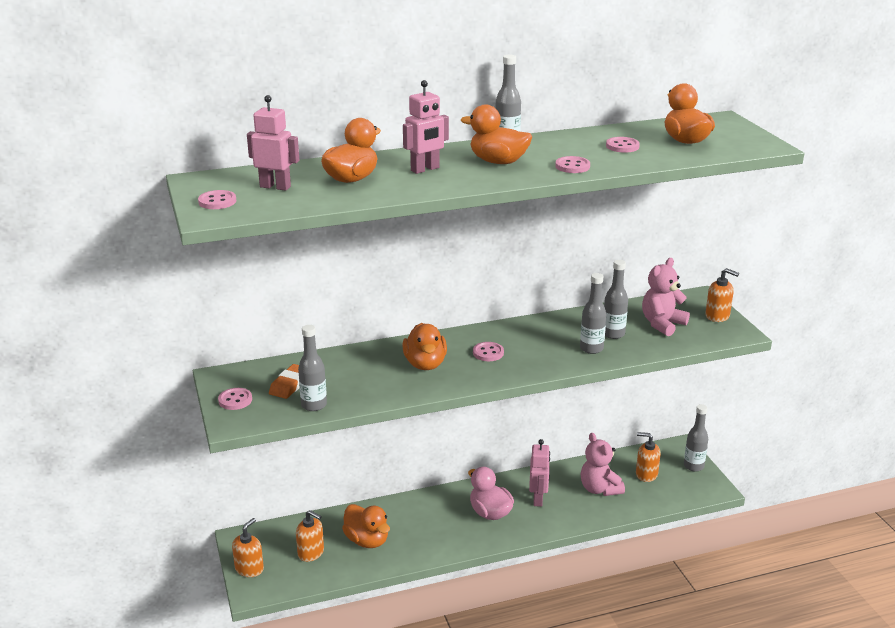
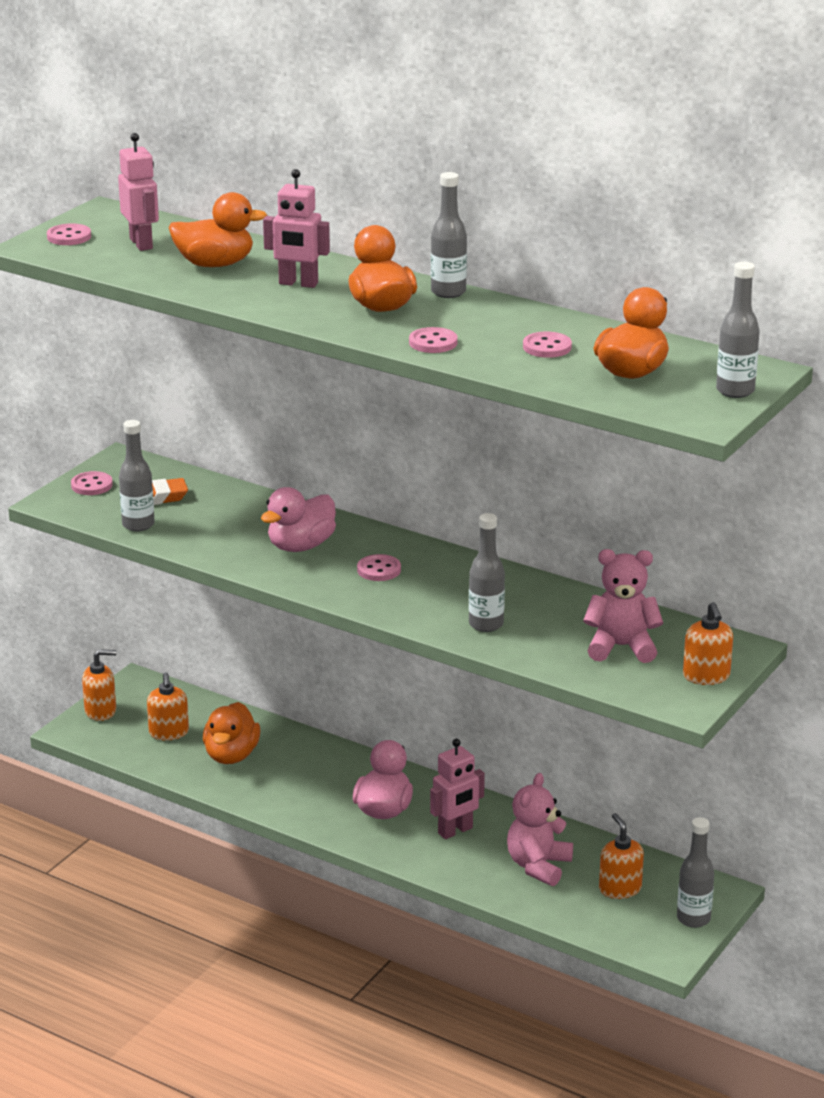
camera: 50 degrees right, 0 degrees up
orange duck [402,323,447,370] -> pink duck [261,487,336,552]
grey bottle [604,260,628,339] -> grey bottle moved to [716,262,760,398]

